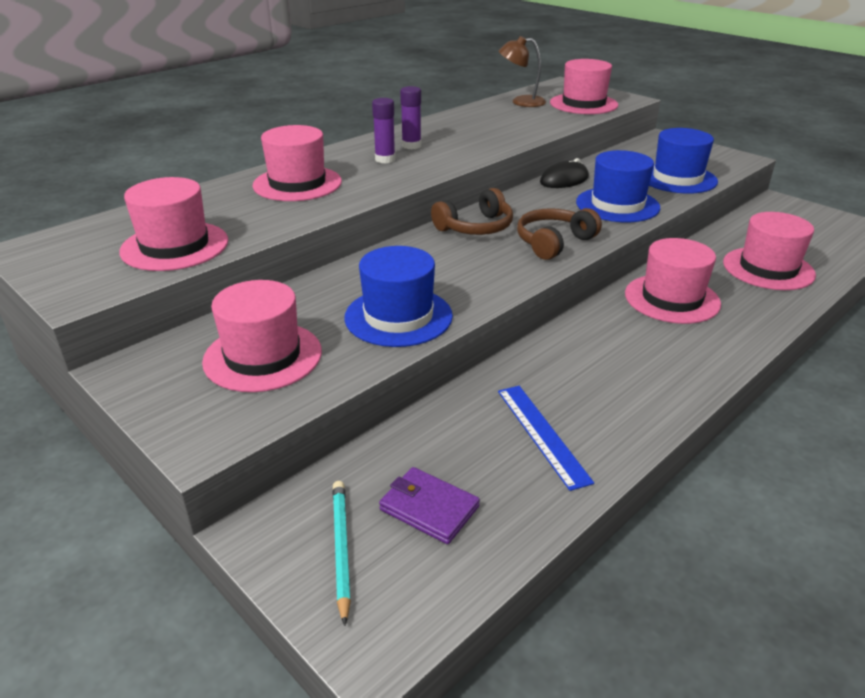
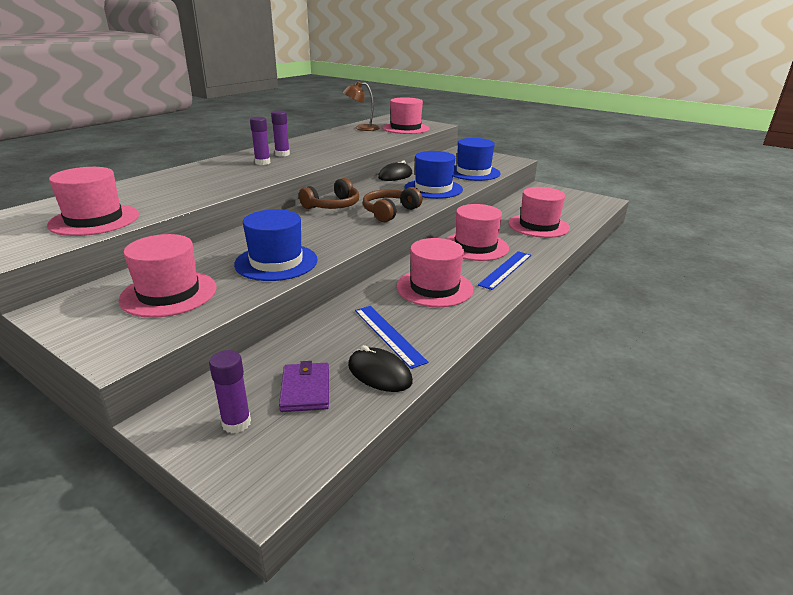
camera: 10 degrees left, 5 degrees down
pink hat [253,125,342,201] -> pink hat moved to [397,238,473,307]
turquoise pencil [333,481,351,626] -> purple glue stick [209,350,251,433]
purple wallet [379,467,480,544] -> purple wallet turned 60 degrees clockwise [279,361,329,412]
none -> black mouse [348,345,413,392]
none -> blue ruler [478,251,531,290]

